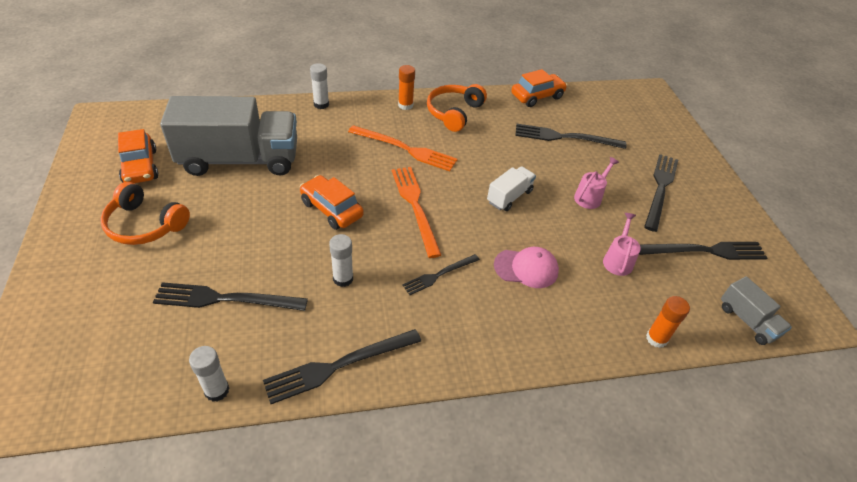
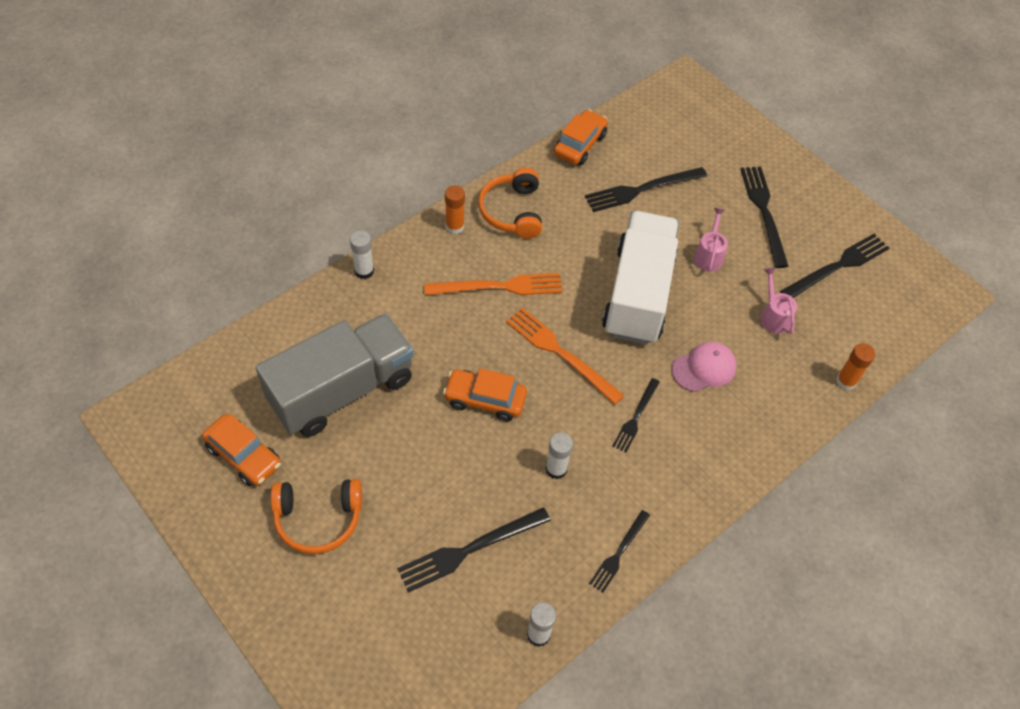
camera: 30 degrees left, 10 degrees up
black fork [263,329,421,404] -> black fork [589,510,650,593], size x0.61
white truck [487,166,536,211] -> white truck [602,211,679,345], size x2.23
grey truck [721,276,792,345] -> none

